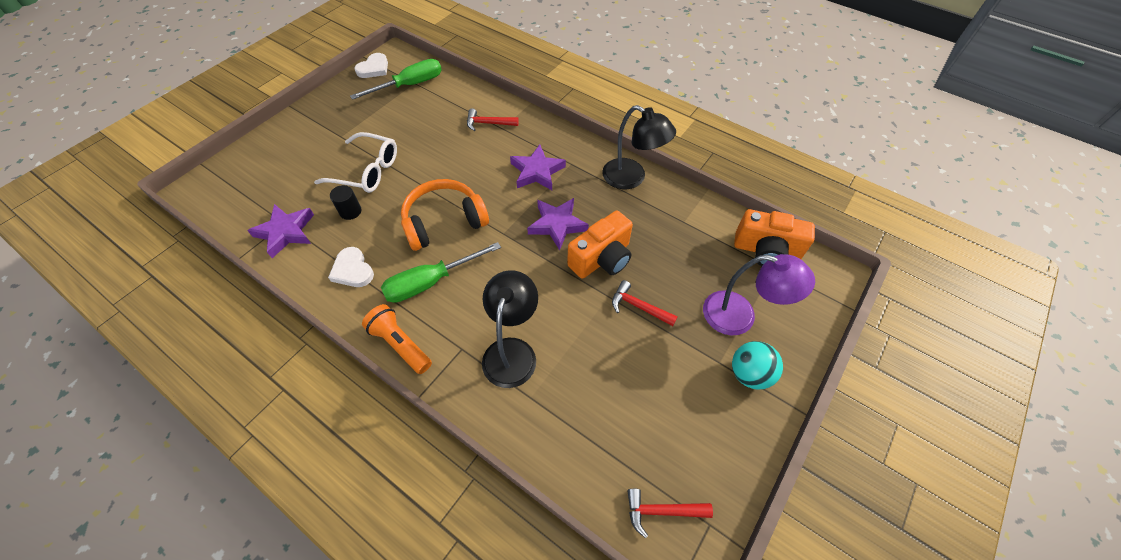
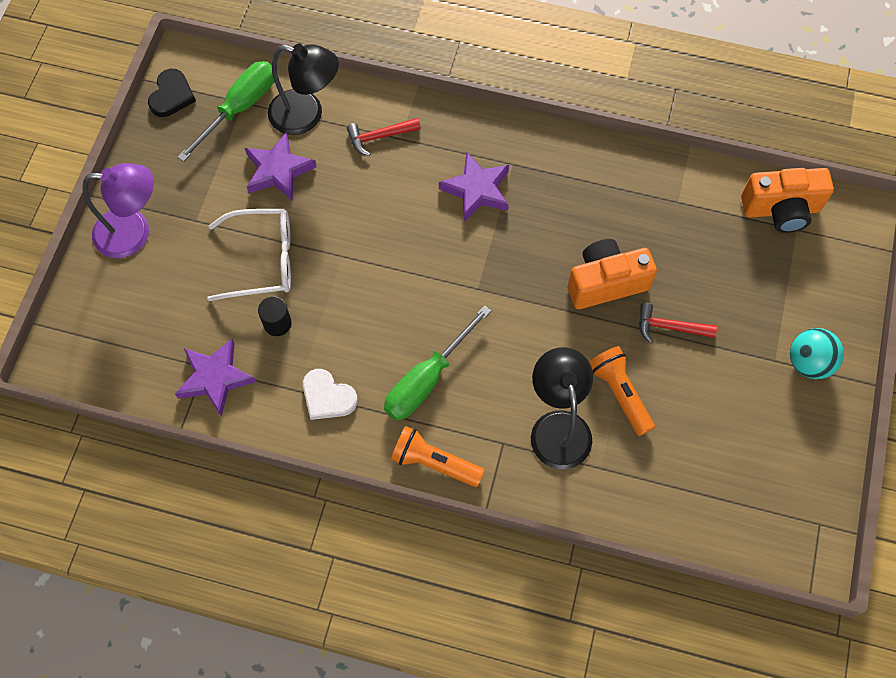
camera: 20 degrees left, 10 degrees up
white heart [354,53,388,78] -> black heart [148,69,196,117]
orange headphones [401,179,489,251] -> none
purple star [527,198,589,250] -> purple star moved to [245,132,317,201]
orange camera [567,210,633,279] -> orange camera turned 135 degrees counterclockwise [568,239,657,309]
black lamp [602,105,676,189] -> black lamp moved to [268,44,339,135]
red hammer [627,489,713,538] -> none
purple lamp [703,254,815,335] -> purple lamp moved to [82,163,154,258]
none -> orange flashlight [589,346,655,436]

